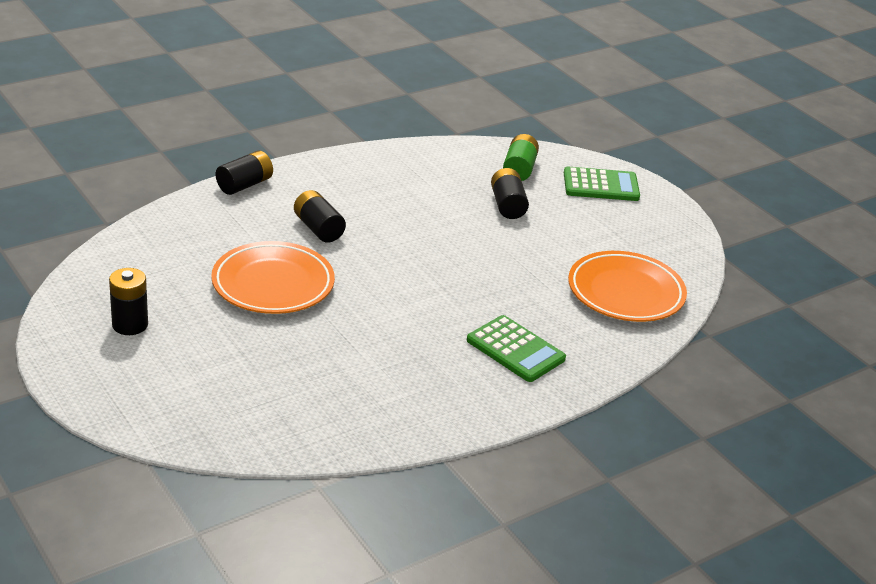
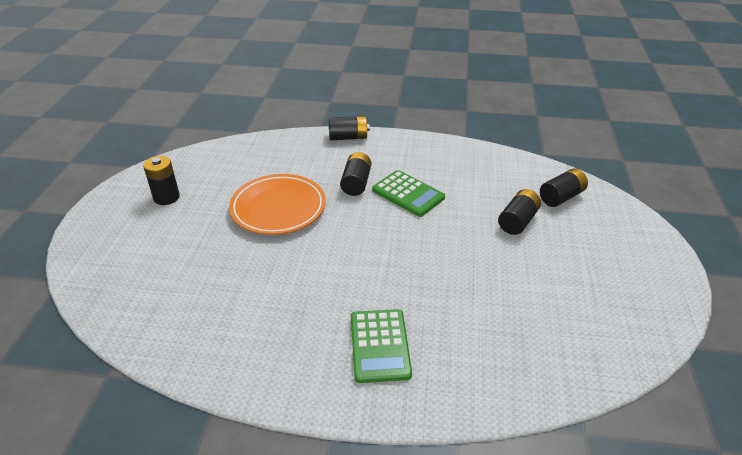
camera: 45 degrees right, 5 degrees up
green battery [503,134,539,181] -> black battery [540,168,588,207]
green calculator [564,167,640,201] -> green calculator moved to [372,170,445,217]
orange plate [568,251,687,322] -> none

